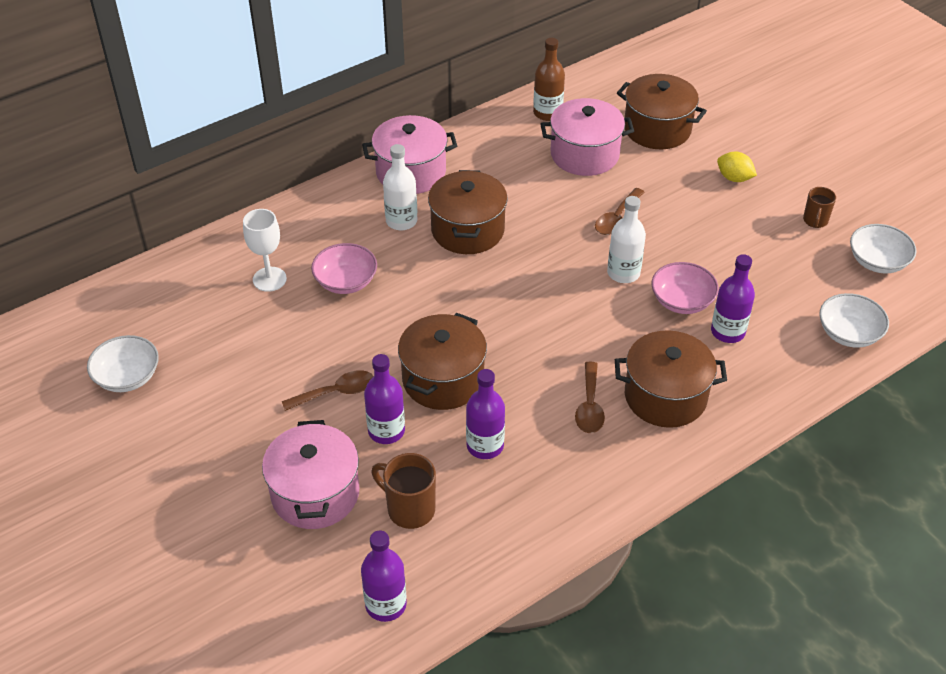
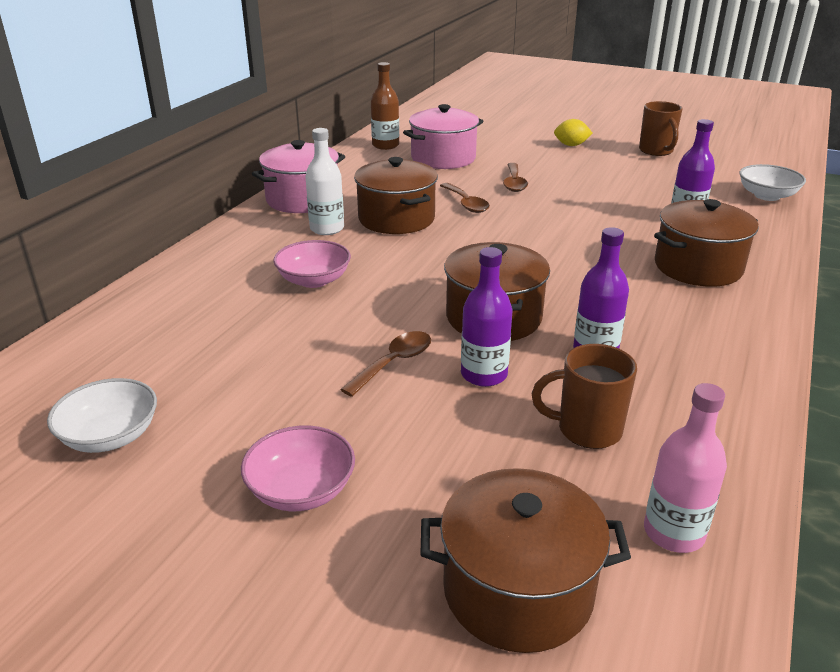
camera: 30 degrees left, 15 degrees down
white goblet [243,209,287,292] -> none
pink pot [262,420,359,529] -> none
purple bottle [361,531,407,622] -> pink bottle [644,383,727,553]
brown spoon [575,361,605,433] -> brown spoon moved to [440,183,490,213]
white bottle [607,196,646,283] -> none
brown pot [617,74,707,149] -> brown pot moved to [420,468,631,653]
pink bowl [652,262,719,314] -> pink bowl moved to [241,425,355,511]
brown mug [803,187,836,228] -> brown mug [639,101,683,156], size x1.55
white bowl [850,224,916,274] -> none

